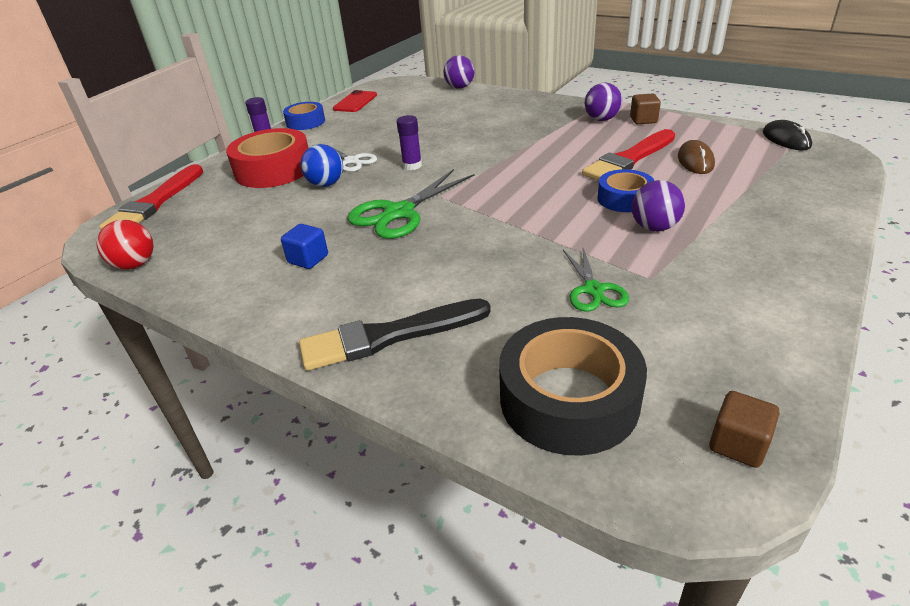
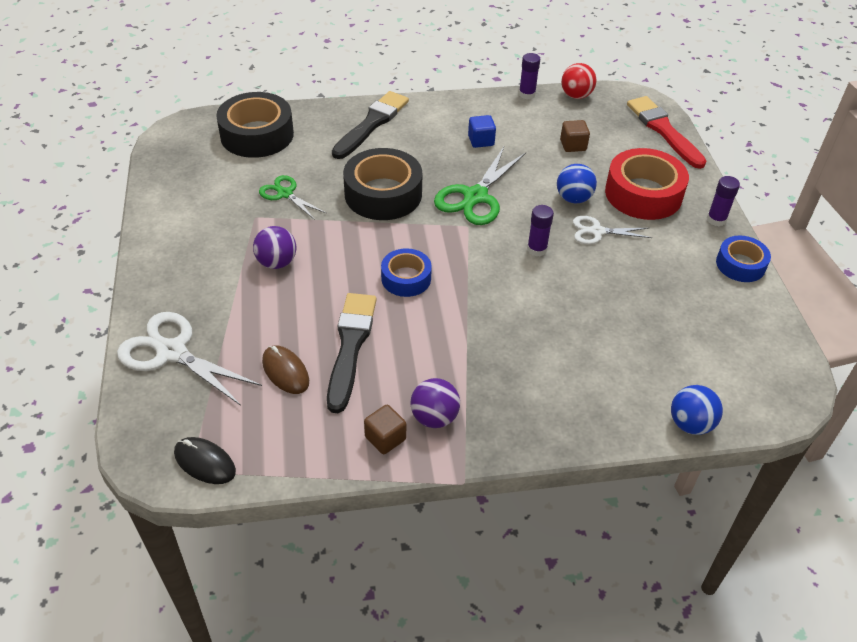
camera: 135 degrees right, 10 degrees up
red phone [333,90,377,112] -> none
green scissors [347,169,474,239] -> green scissors turned 150 degrees counterclockwise [434,147,526,225]
purple ball [443,55,474,88] -> blue ball [671,385,723,435]
red brush [582,129,675,181] -> black brush [327,293,377,413]
blue tape [597,169,654,212] -> blue tape moved to [381,248,432,297]
brown cube [709,391,779,468] -> brown cube moved to [560,120,590,152]
none -> white scissors [117,312,262,406]
none -> black tape [343,148,422,220]
none -> purple glue stick [519,53,540,99]

